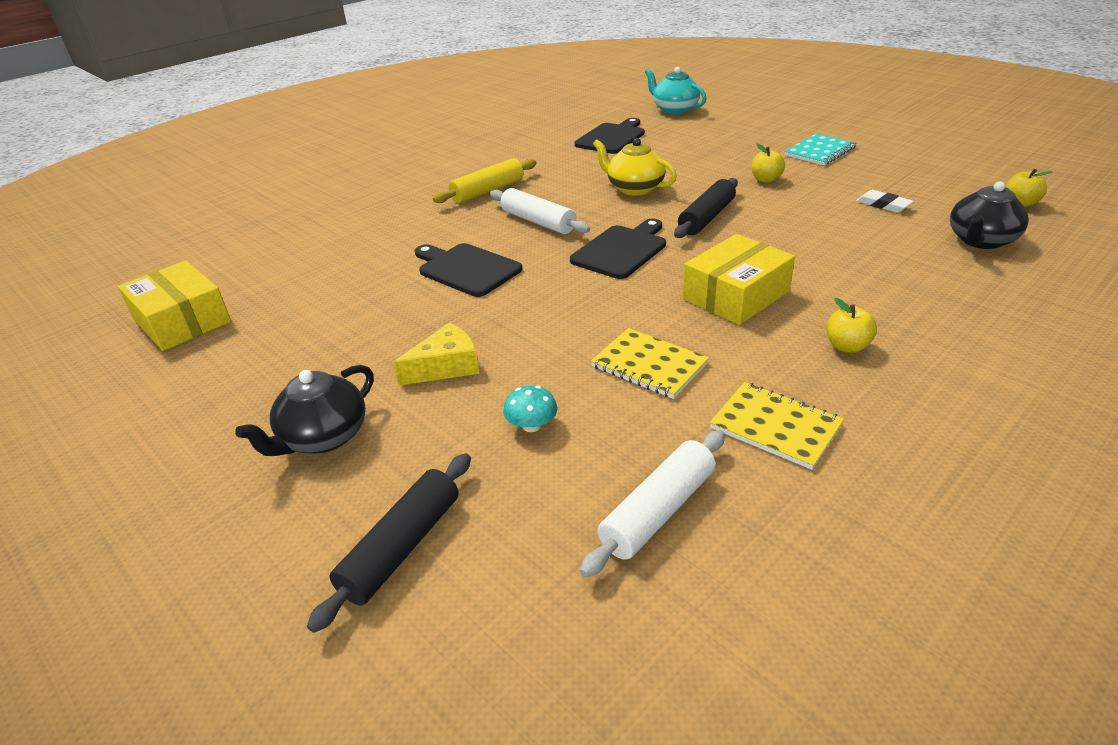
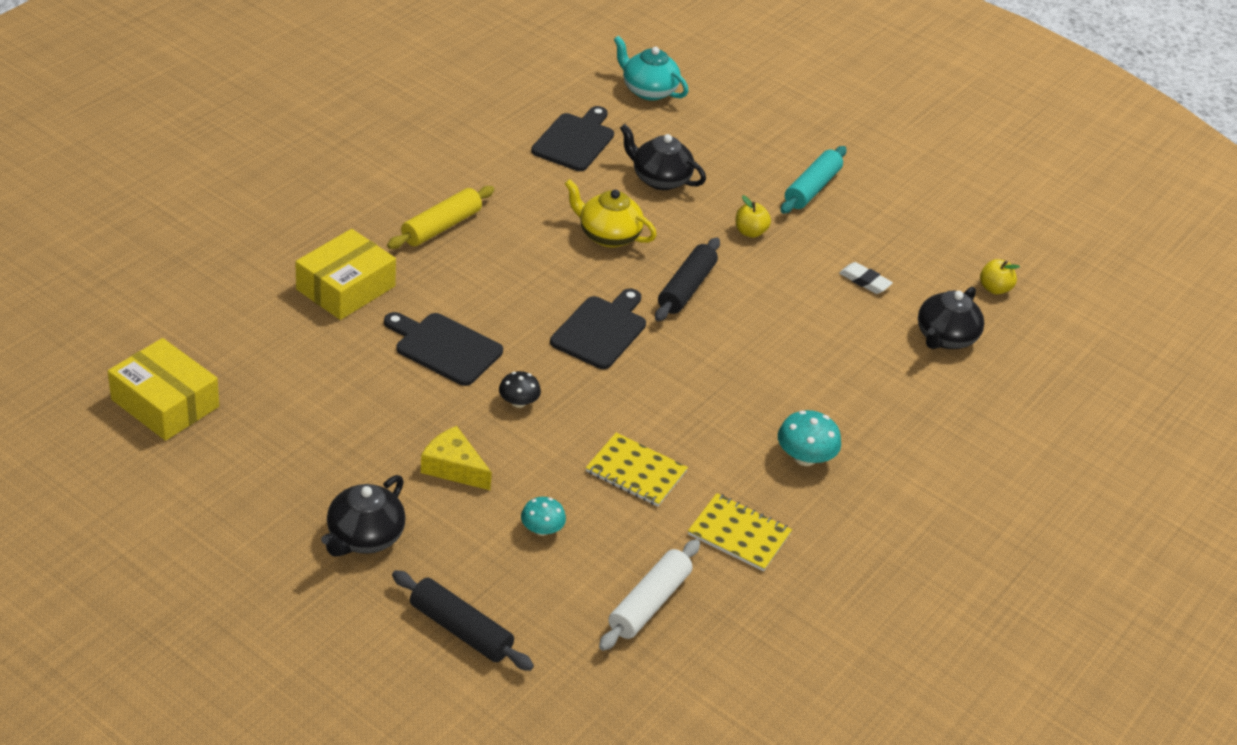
camera: 15 degrees left, 5 degrees up
black rolling pin [307,453,471,633] -> black rolling pin turned 75 degrees counterclockwise [392,570,534,671]
yellow cheese [393,323,480,386] -> yellow cheese turned 105 degrees counterclockwise [421,426,492,490]
white rolling pin [490,188,590,234] -> none
yellow box [682,234,795,325] -> yellow box moved to [295,229,396,320]
turquoise notebook [784,133,856,165] -> turquoise rolling pin [781,146,846,214]
yellow apple [826,298,877,353] -> turquoise mushroom [778,410,841,466]
none -> black mushroom [499,371,541,408]
none -> black teapot [620,124,706,190]

